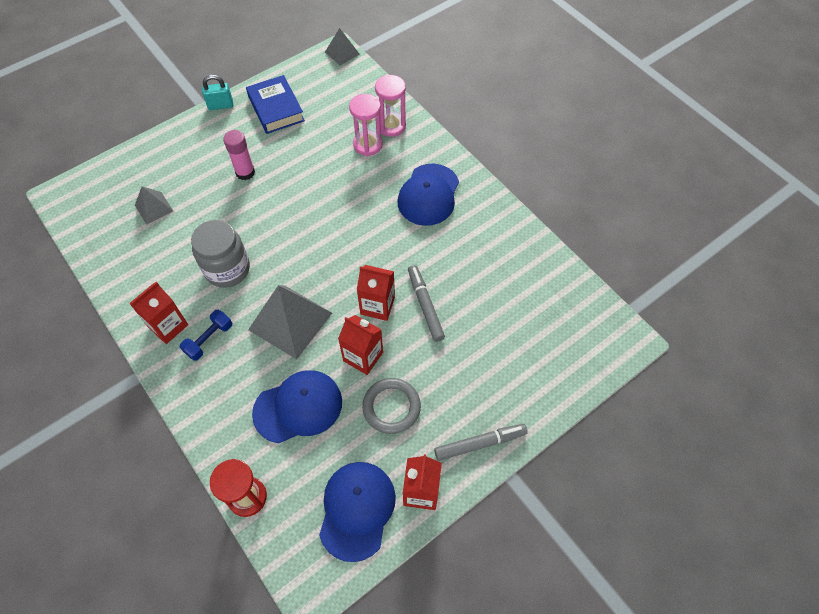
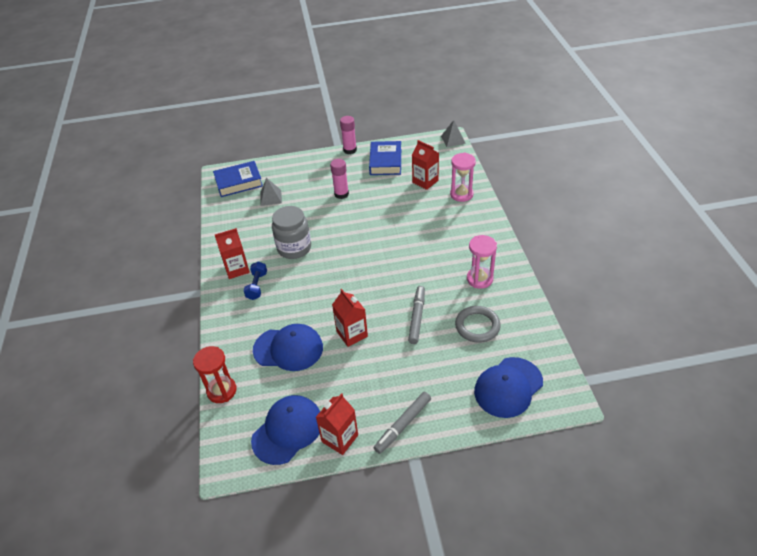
camera: 30 degrees right, 15 degrees down
blue dumbbell [180,310,232,361] -> blue dumbbell turned 60 degrees counterclockwise [244,261,267,300]
turquoise padlock [202,75,233,110] -> pink glue stick [340,116,357,154]
grey pyramid [248,285,332,359] -> none
pink hourglass [349,94,383,156] -> pink hourglass moved to [467,235,497,289]
red carton [357,265,395,321] -> red carton moved to [412,140,439,190]
grey ring [362,378,421,434] -> grey ring moved to [455,306,501,343]
blue cap [397,164,459,226] -> blue cap moved to [474,357,543,418]
grey marker [434,424,528,461] -> grey marker turned 120 degrees clockwise [374,392,431,454]
none -> blue book [213,161,263,197]

